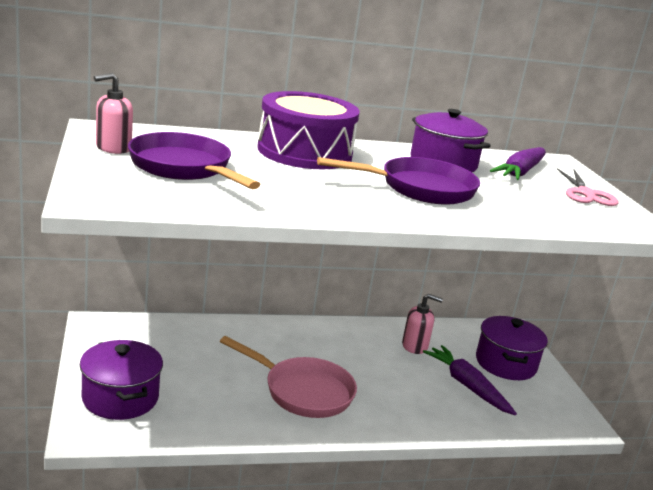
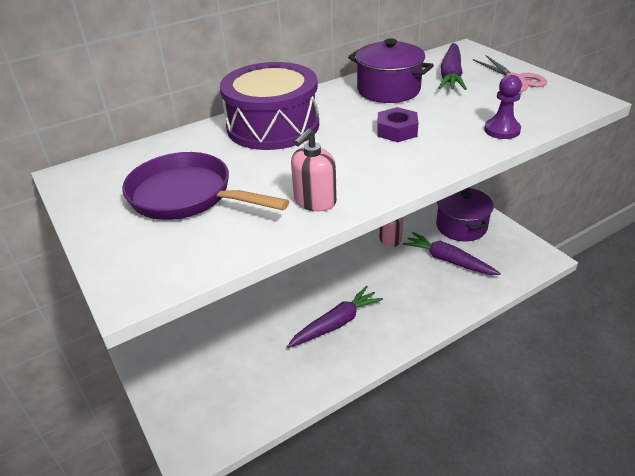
camera: 15 degrees left, 15 degrees up
purple pot [80,340,163,420] -> none
pink soap dispenser [94,73,133,154] -> pink soap dispenser moved to [291,129,337,211]
pink pan [220,336,357,418] -> purple carrot [287,286,383,348]
purple pan [317,157,480,205] -> purple nut [377,107,418,142]
none -> purple pawn [484,75,522,139]

